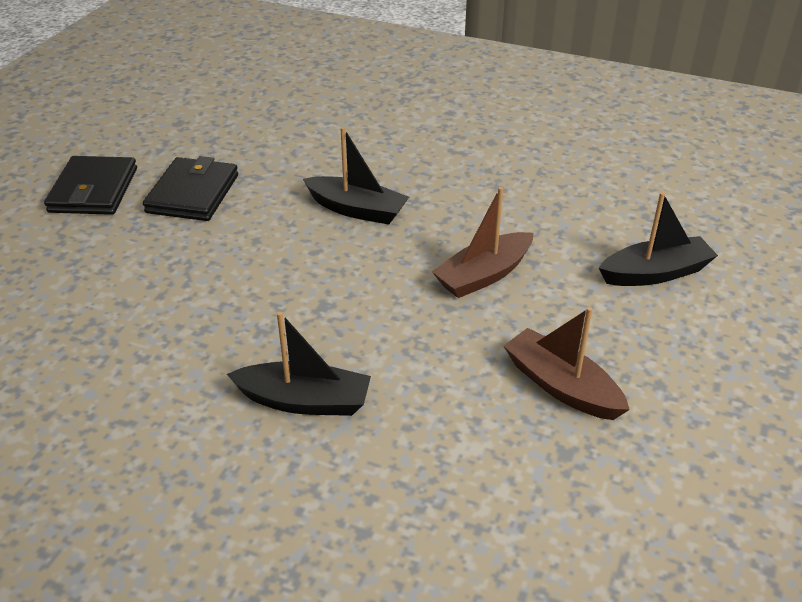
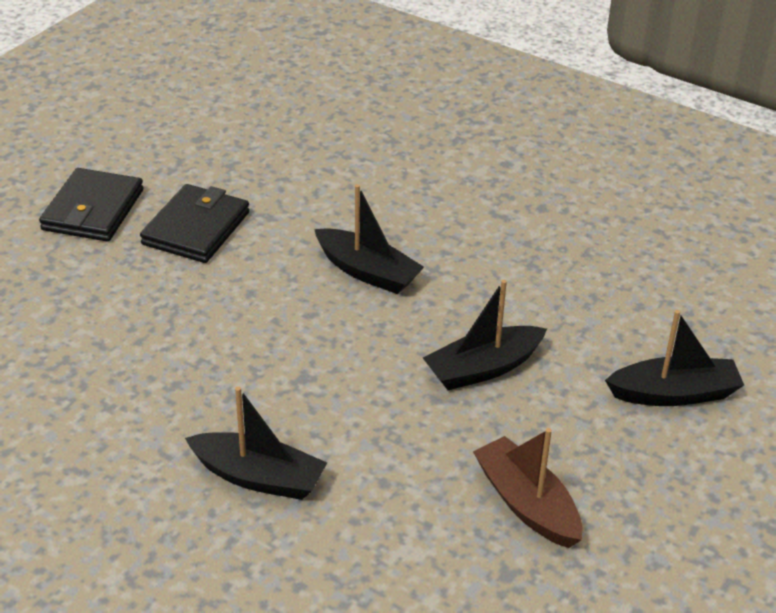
camera: 10 degrees right, 0 degrees up
brown boat [432,187,533,298] -> black boat [423,280,547,390]

